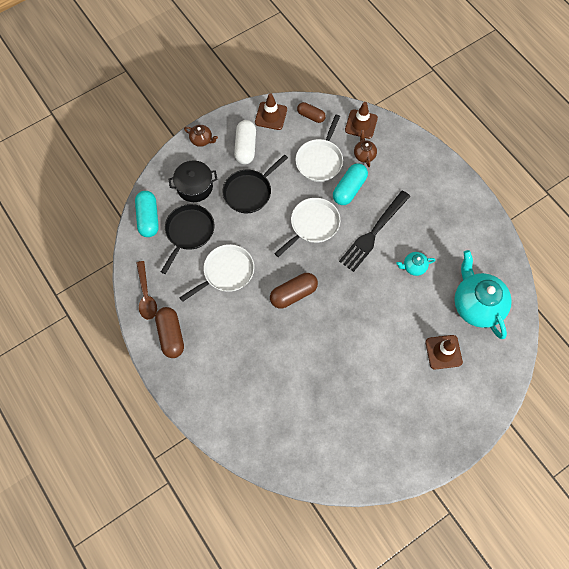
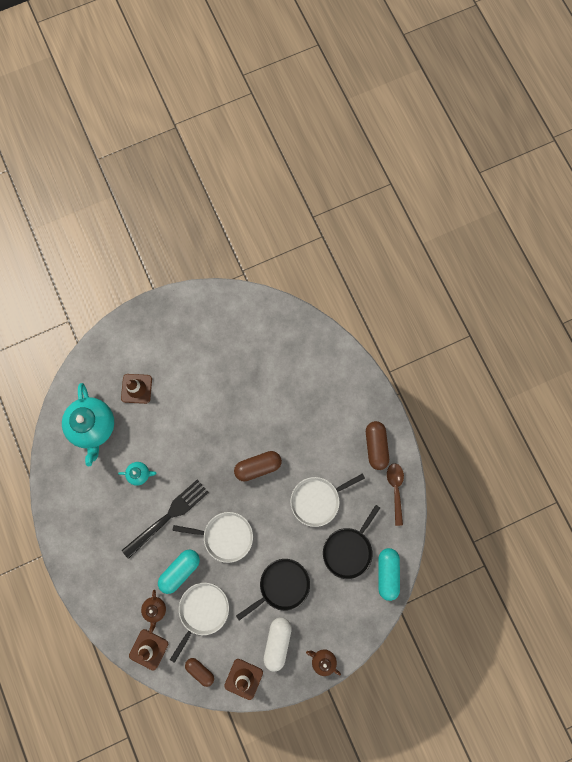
camera: 170 degrees left, 10 degrees up
black pot [168,160,218,202] -> none
white pan [274,198,340,257] -> white pan turned 135 degrees counterclockwise [172,512,253,563]

